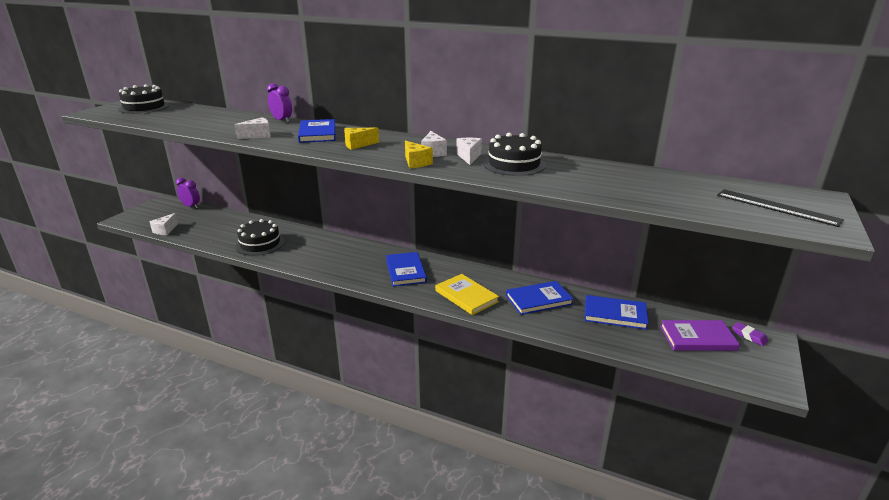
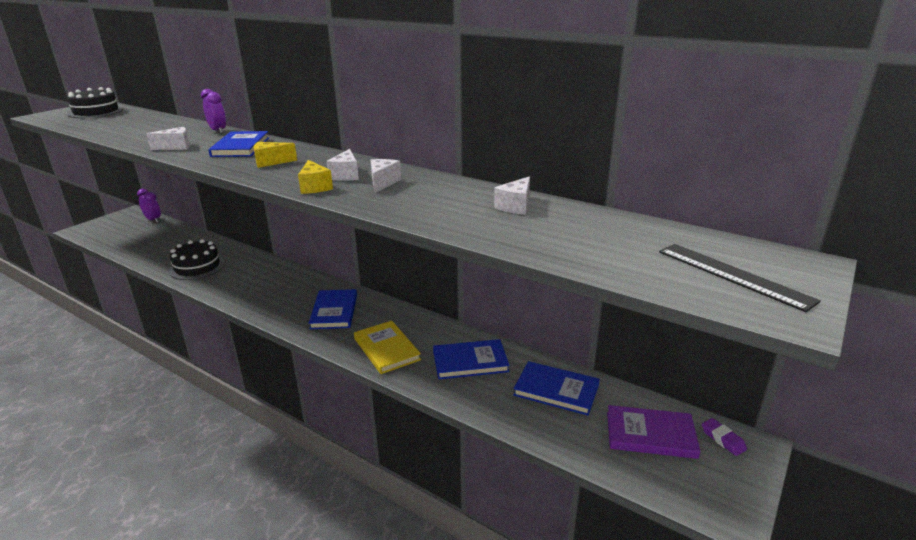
camera: 10 degrees right, 0 degrees up
white cheese [149,213,179,235] -> white cheese moved to [494,176,530,215]
black cake [483,133,546,176] -> none

